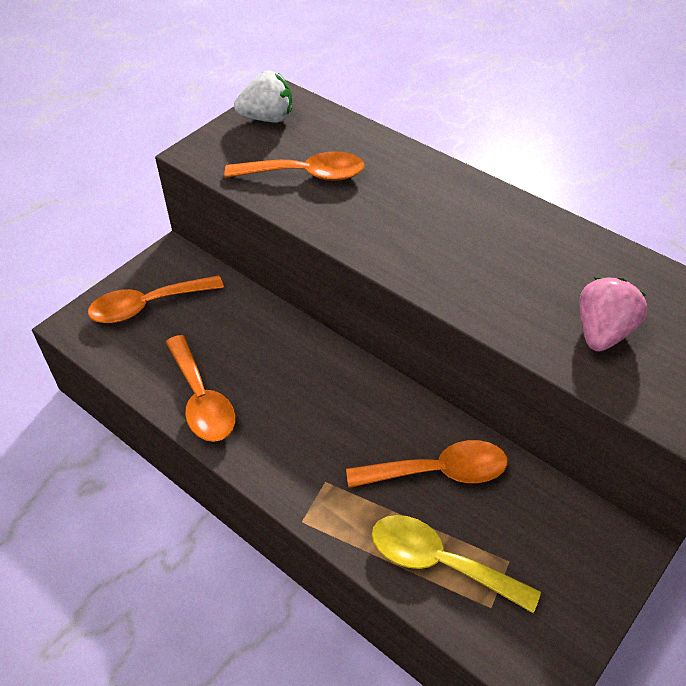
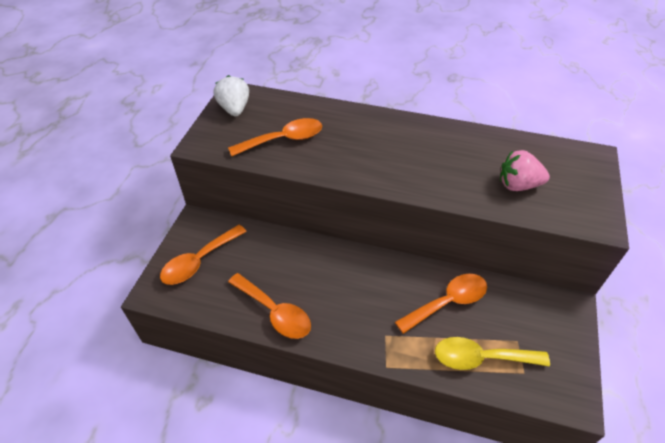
camera: 25 degrees left, 0 degrees up
white strawberry [234,71,292,123] -> white strawberry turned 75 degrees counterclockwise [214,75,249,116]
pink strawberry [579,277,647,351] -> pink strawberry turned 90 degrees counterclockwise [500,150,550,191]

